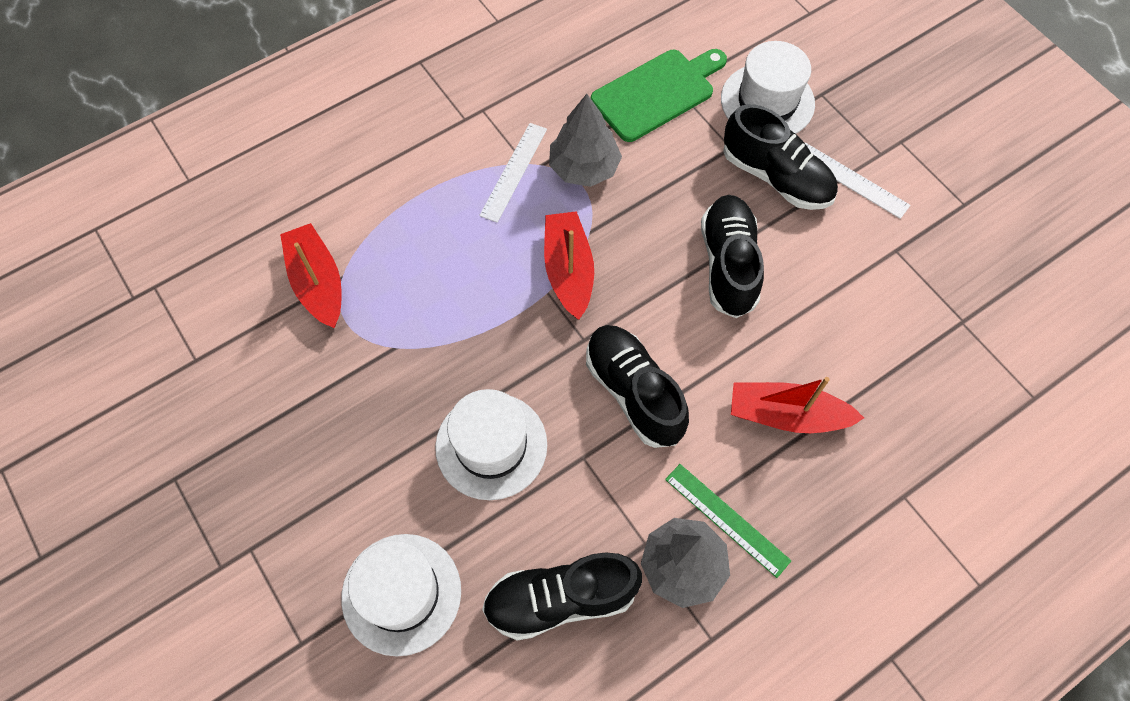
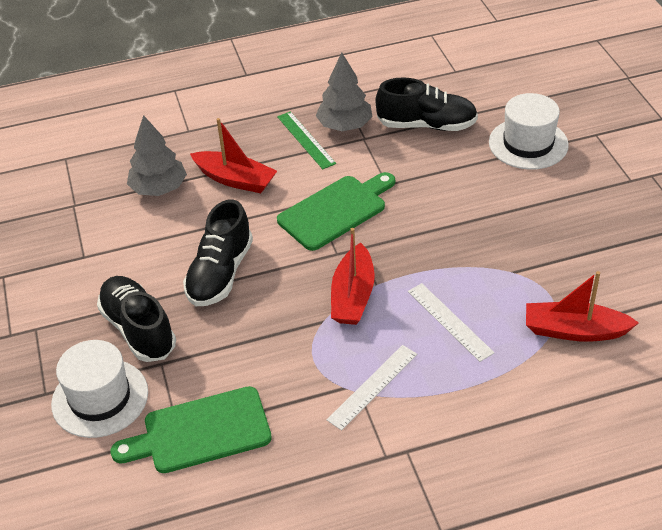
camera: 160 degrees left, 20 degrees down
red boat [280,223,341,328] -> red boat turned 105 degrees clockwise [526,271,639,342]
white hat [435,389,547,500] -> none
grey tree [549,94,622,187] -> grey tree moved to [127,115,187,196]
black shoe [586,325,689,448] -> green cutting board [277,172,395,251]
white ruler [805,142,910,219] -> white ruler moved to [408,283,494,362]

